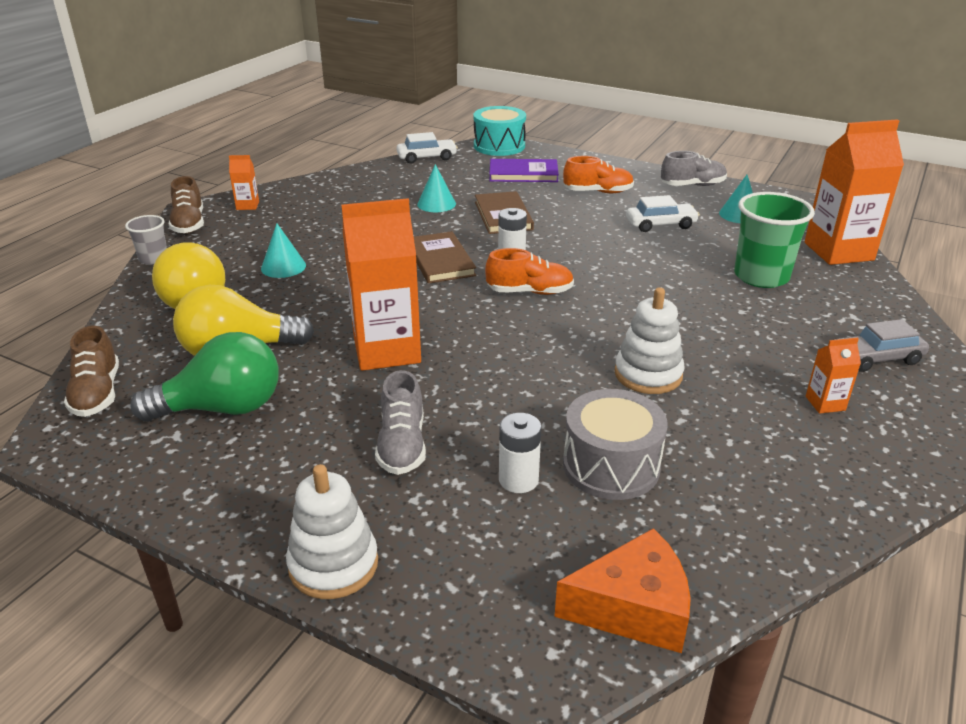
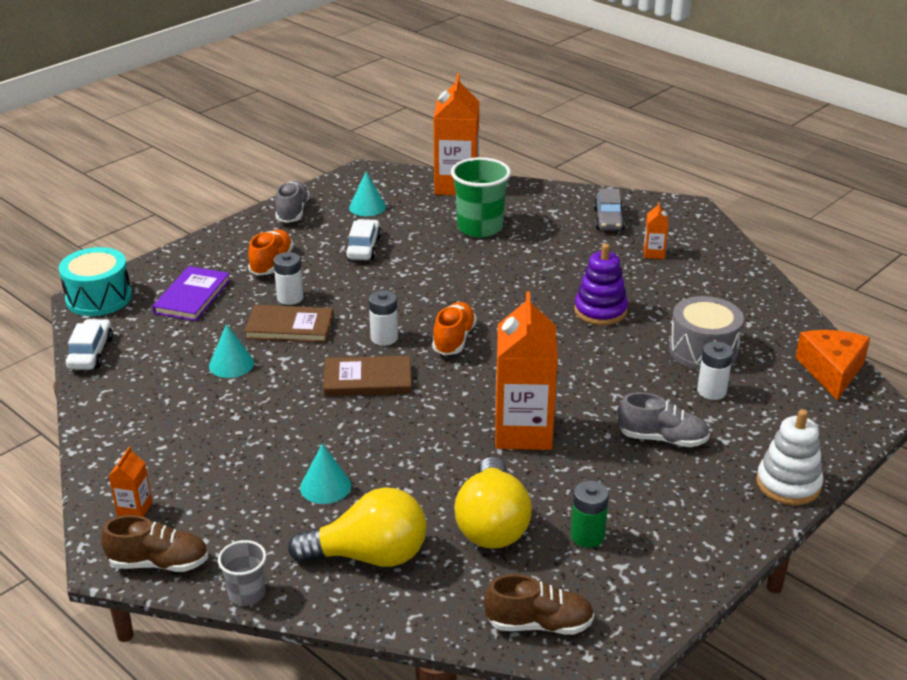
camera: 75 degrees left, 0 degrees up
green light bulb [130,332,279,422] -> green battery [571,481,609,548]
white stacking toy [614,288,685,394] -> purple stacking toy [574,244,628,325]
none -> white battery [273,252,303,305]

